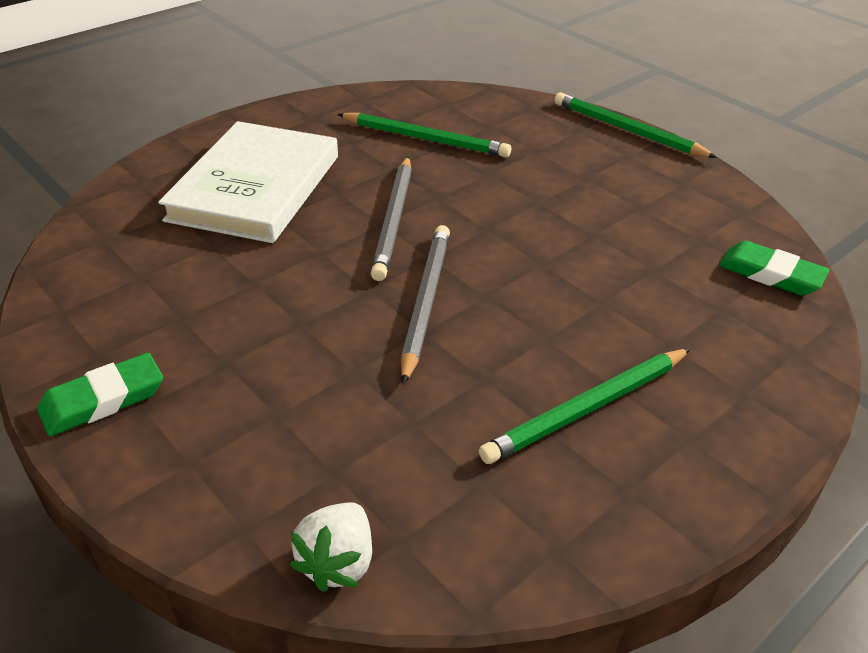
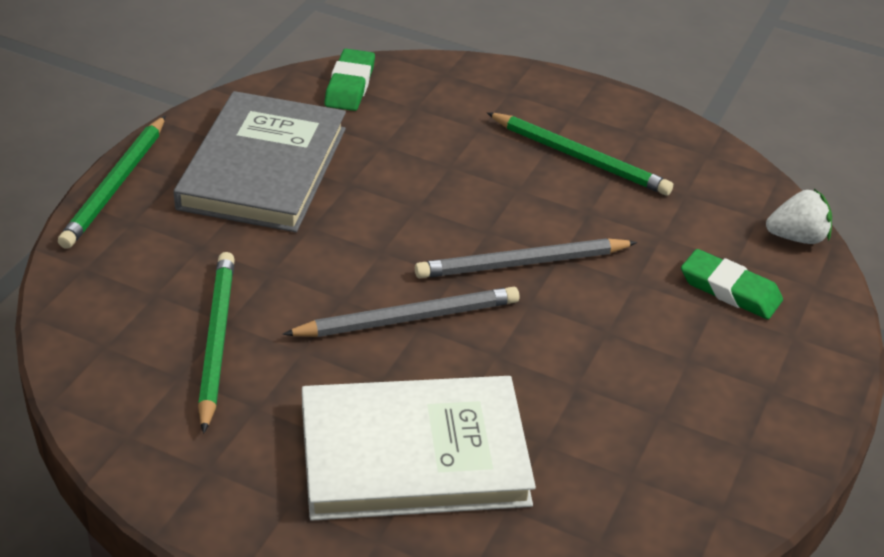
camera: 115 degrees left, 0 degrees up
green eraser [37,353,163,436] -> green eraser moved to [681,249,783,319]
none -> grey book [174,91,346,232]

